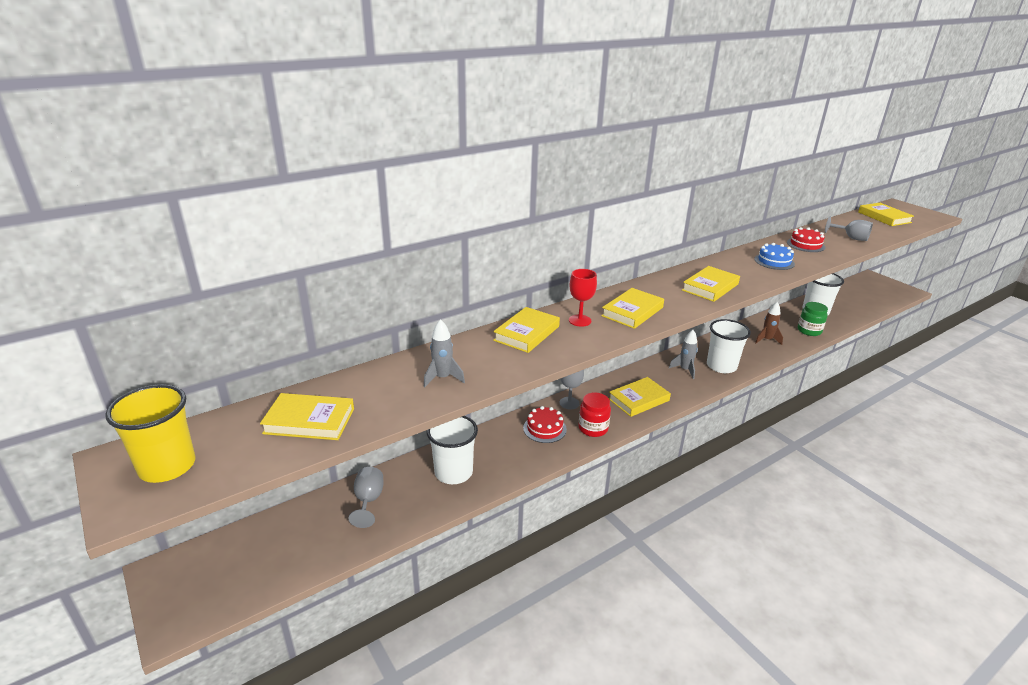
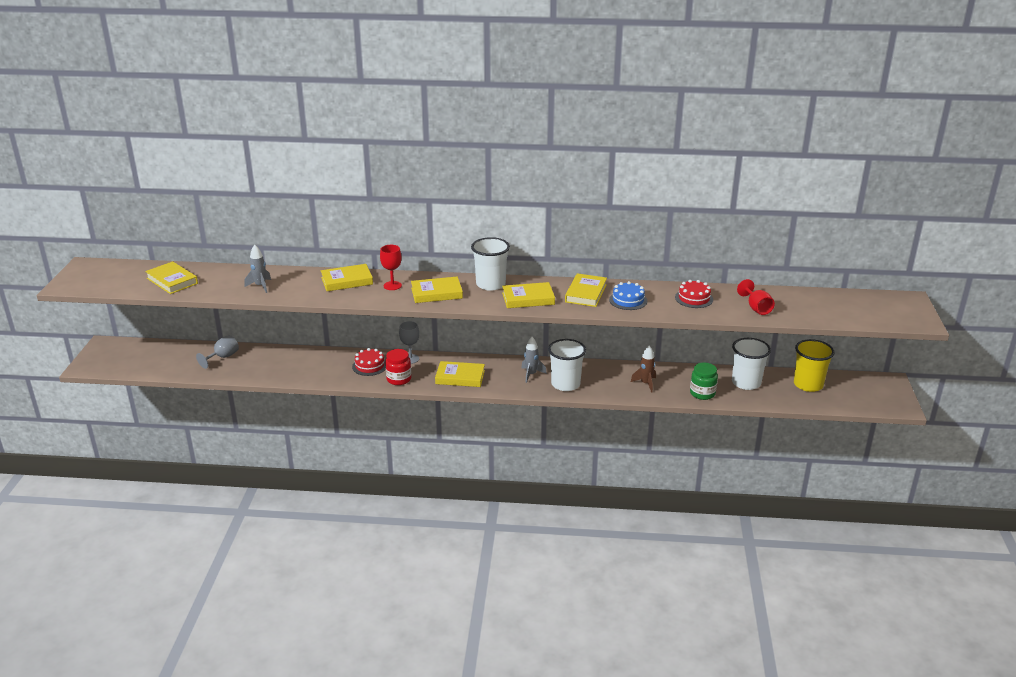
camera: 40 degrees right, 0 degrees up
yellow cup [105,384,196,483] -> yellow cup moved to [794,339,835,392]
white cup [427,416,478,484] -> white cup moved to [471,237,510,291]
grey goblet [825,216,873,241] -> red goblet [737,279,775,315]
yellow book [858,203,914,226] -> yellow book moved to [565,273,607,307]

